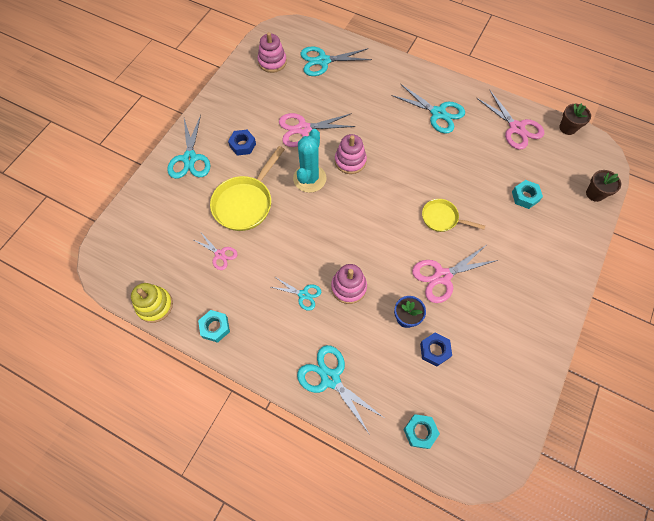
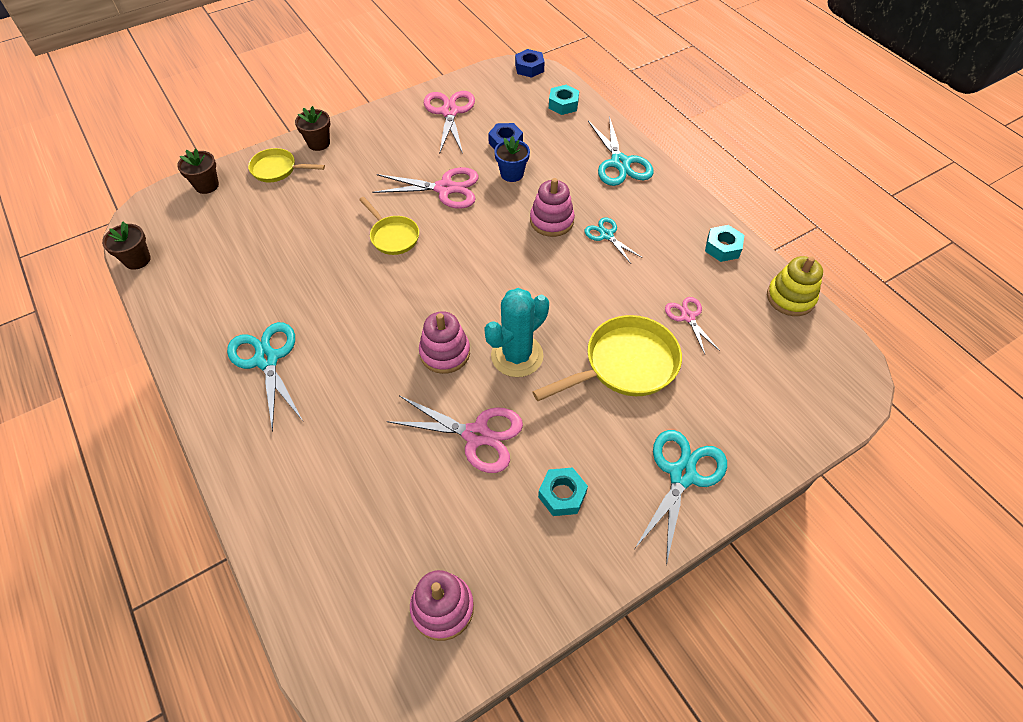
camera: 150 degrees left, 10 degrees down
blue nut [228,130,256,156] -> blue nut moved to [515,49,545,78]
turquoise scissors [300,46,372,76] -> none
pink scissors [477,91,544,150] -> pink scissors moved to [424,91,475,154]
turquoise nut [512,180,543,209] -> turquoise nut moved to [538,467,588,516]
none -> yellow pan [248,148,325,183]
none -> brown flower pot [295,106,330,151]

